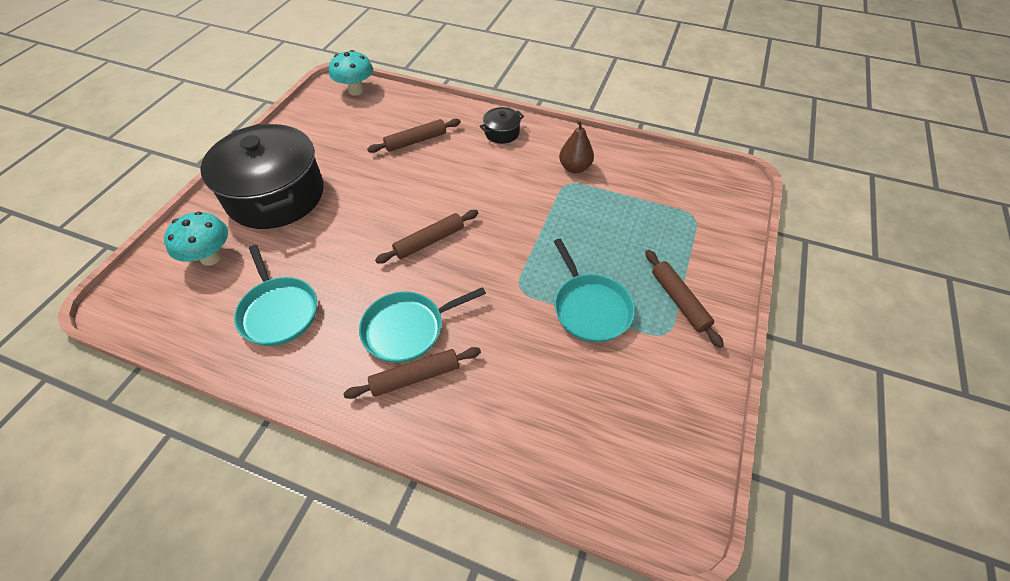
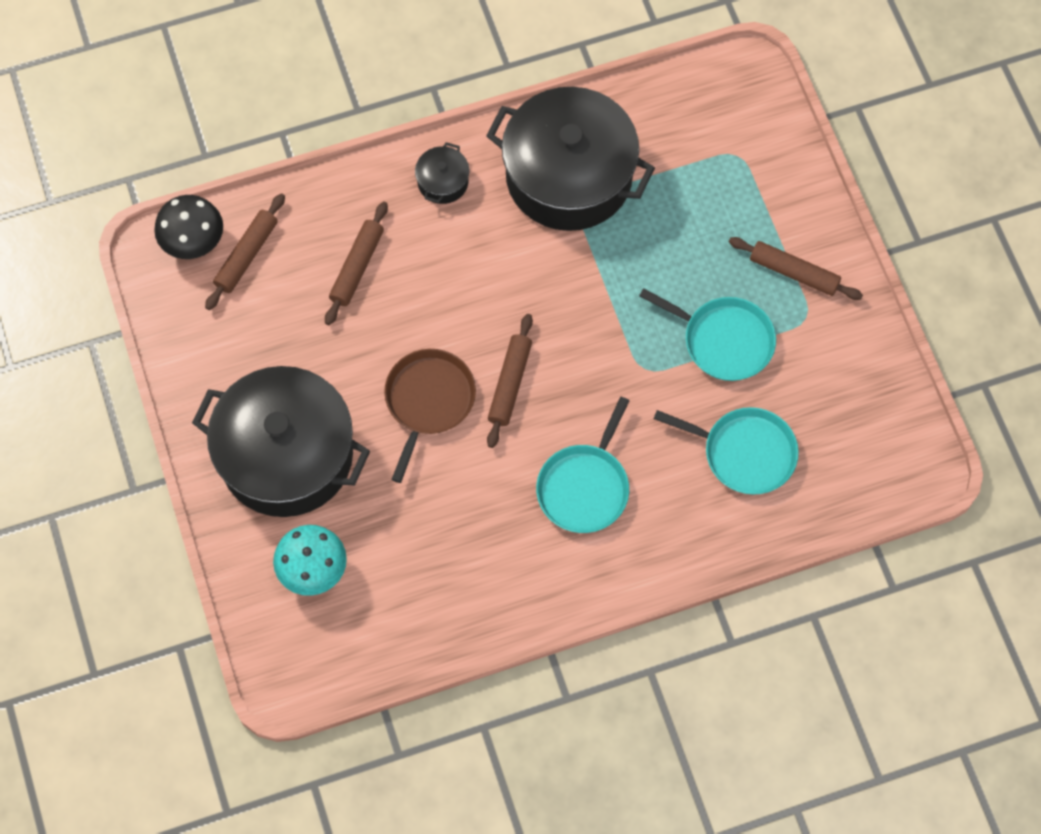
camera: 40 degrees left, 15 degrees up
turquoise pan [234,245,317,346] -> turquoise pan moved to [654,407,799,495]
turquoise mushroom [329,50,373,96] -> black mushroom [154,195,223,259]
brown rolling pin [343,347,481,399] -> brown rolling pin moved to [205,193,285,310]
brown pear [559,120,594,173] -> black pot [486,87,655,231]
none -> brown pan [384,349,476,483]

